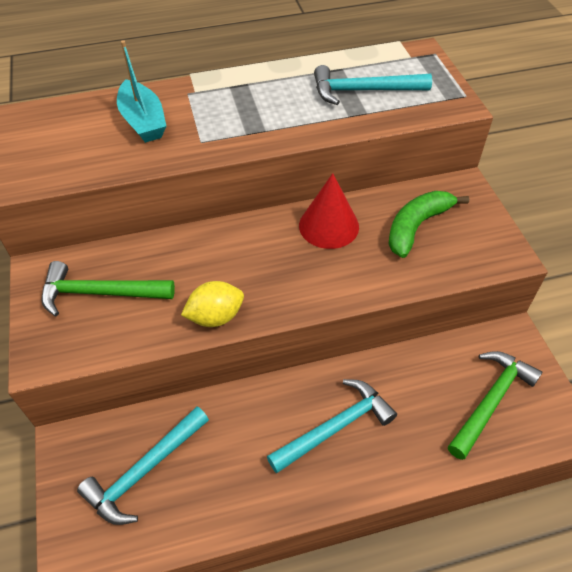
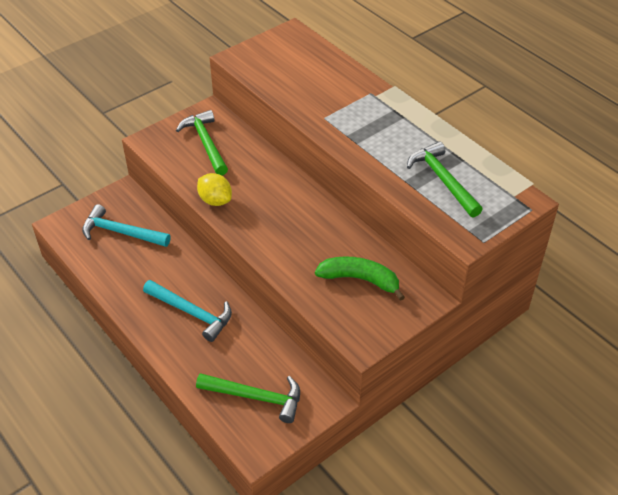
camera: 65 degrees right, 5 degrees down
turquoise boat [117,40,166,143] -> none
red cone [299,173,359,249] -> none
turquoise hammer [314,65,432,105] -> green hammer [407,141,483,218]

